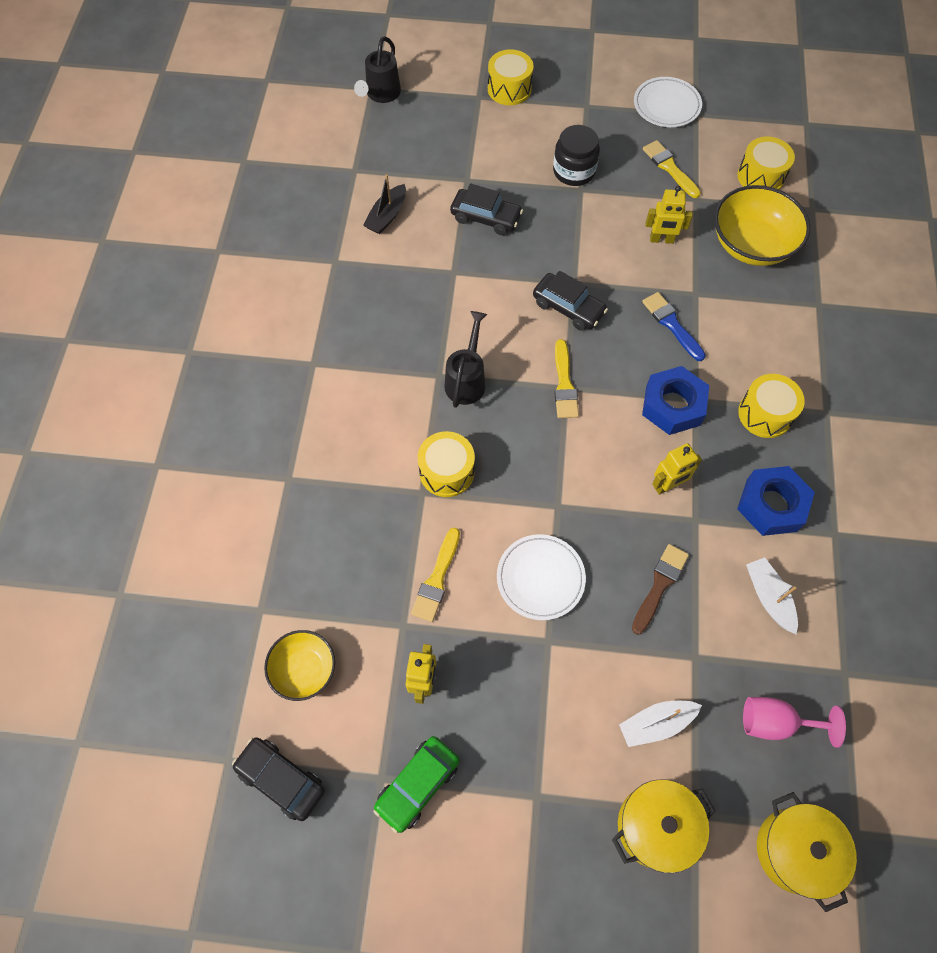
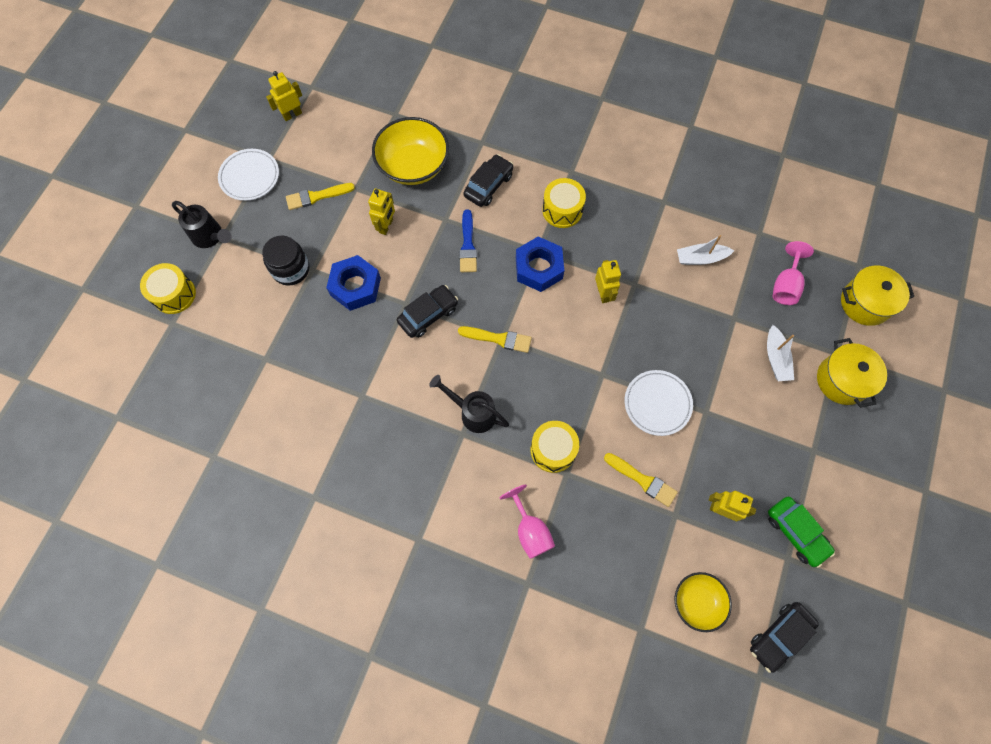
camera: 75 degrees left, 5 degrees up
black watering can [354,36,401,103] -> black watering can moved to [172,201,232,248]
black boat [363,174,406,234] -> none
black car [450,184,523,235] -> black car moved to [463,154,513,207]
brown brush [632,544,689,635] -> none
blue brush [642,292,706,361] -> blue brush turned 75 degrees counterclockwise [459,210,477,272]
yellow drum [737,136,795,190] -> none
blue nut [737,466,815,536] -> blue nut moved to [326,255,381,311]
none -> yellow robot [266,71,302,121]
none -> pink goblet [500,484,555,559]

